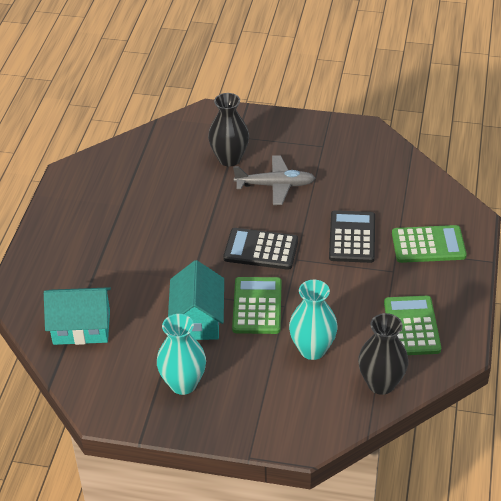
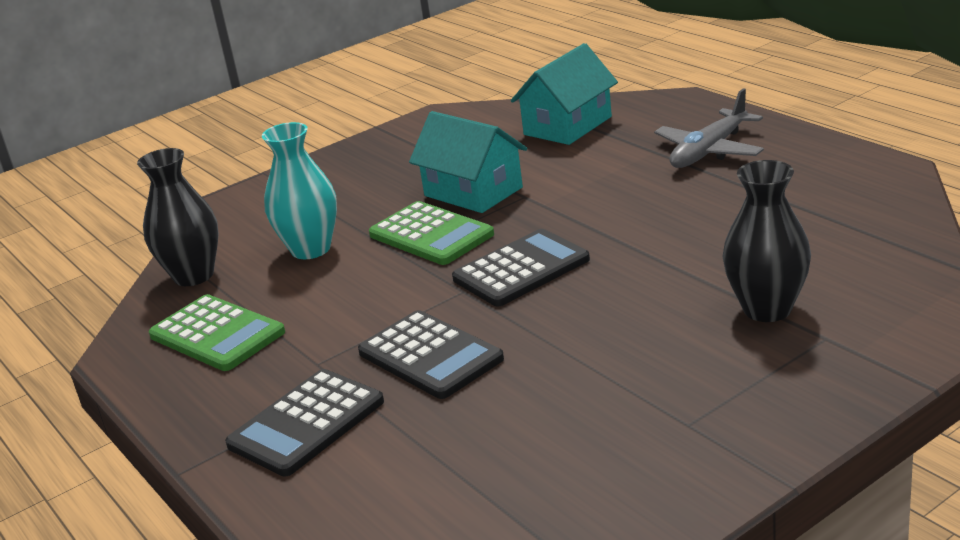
camera: 135 degrees right, 15 degrees down
turquoise vase [157,314,206,395] -> none
grey plane [233,155,316,205] -> grey plane moved to [654,88,764,168]
green calculator [392,225,467,263] -> black calculator [225,369,384,476]

